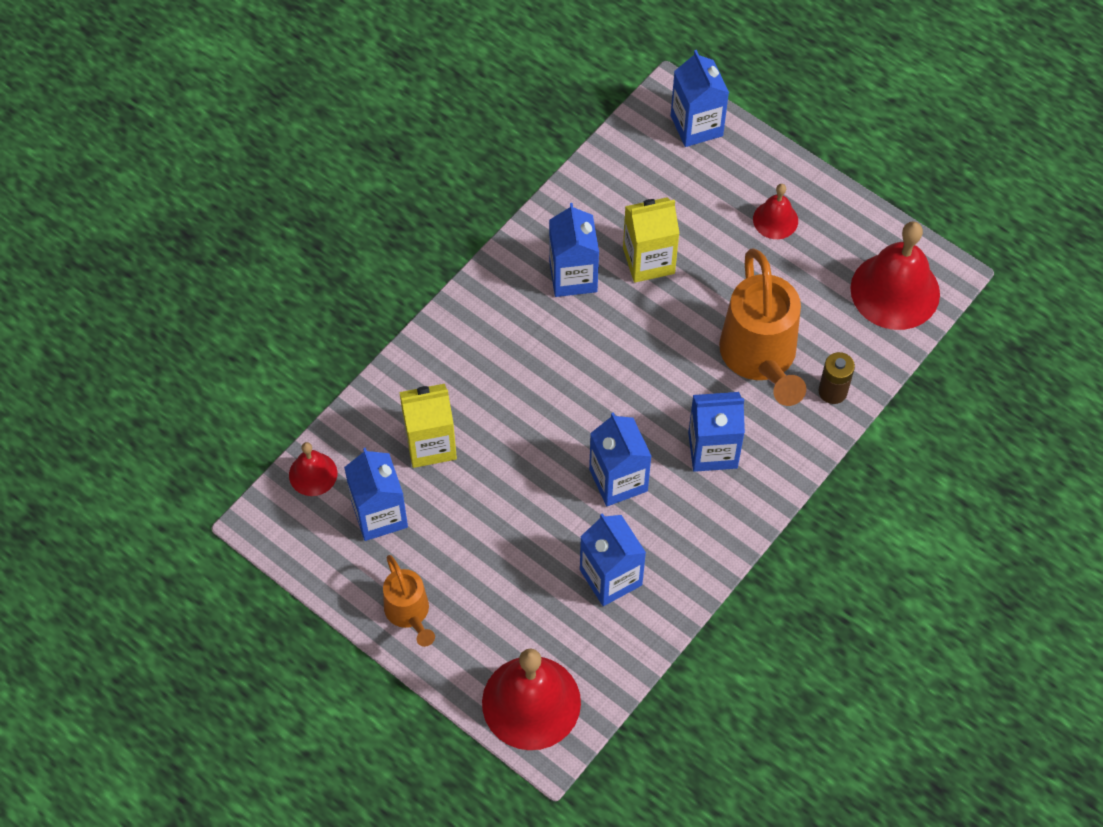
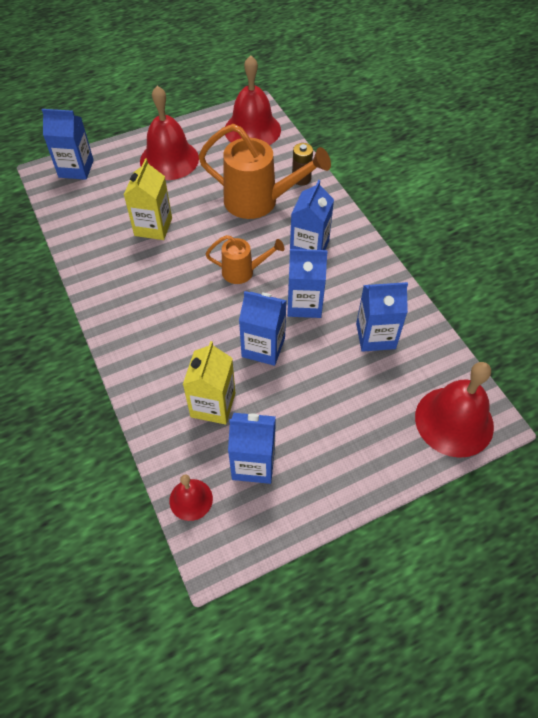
camera: 65 degrees left, 5 degrees down
orange watering can [383,555,435,647] -> orange watering can moved to [206,235,284,284]
blue carton [549,203,599,297] -> blue carton moved to [239,291,287,366]
red bell [753,184,798,239] -> red bell [140,86,199,180], size x1.93

